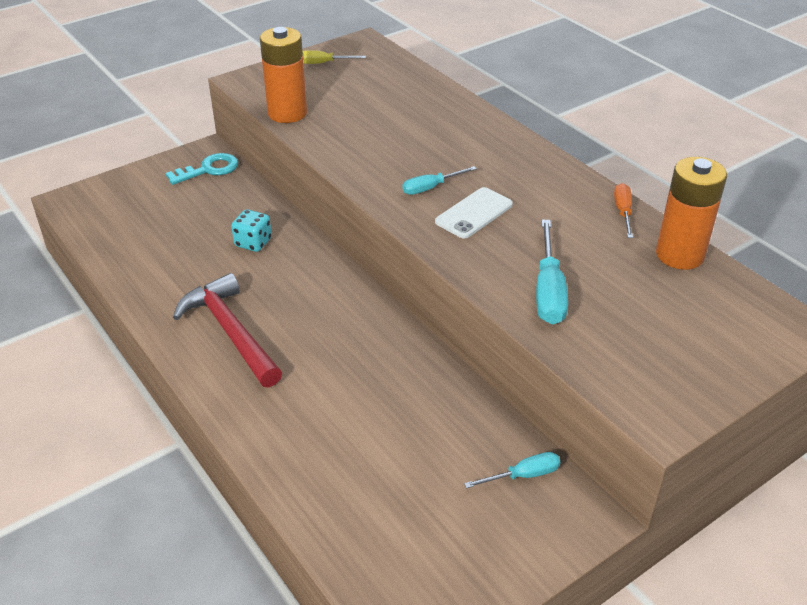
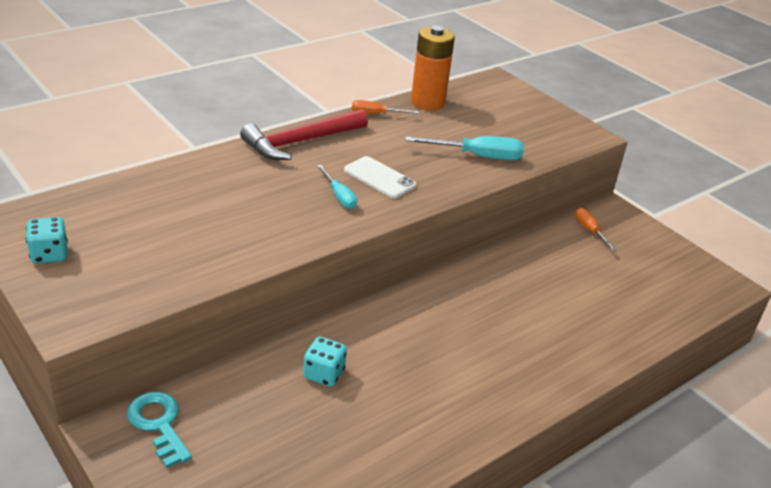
camera: 95 degrees left, 5 degrees down
red hammer [173,273,282,387] -> red hammer moved to [240,109,368,160]
orange battery [260,27,307,123] -> none
yellow screwdriver [303,50,366,64] -> turquoise dice [26,217,68,264]
turquoise screwdriver [464,452,560,488] -> orange screwdriver [575,208,617,251]

